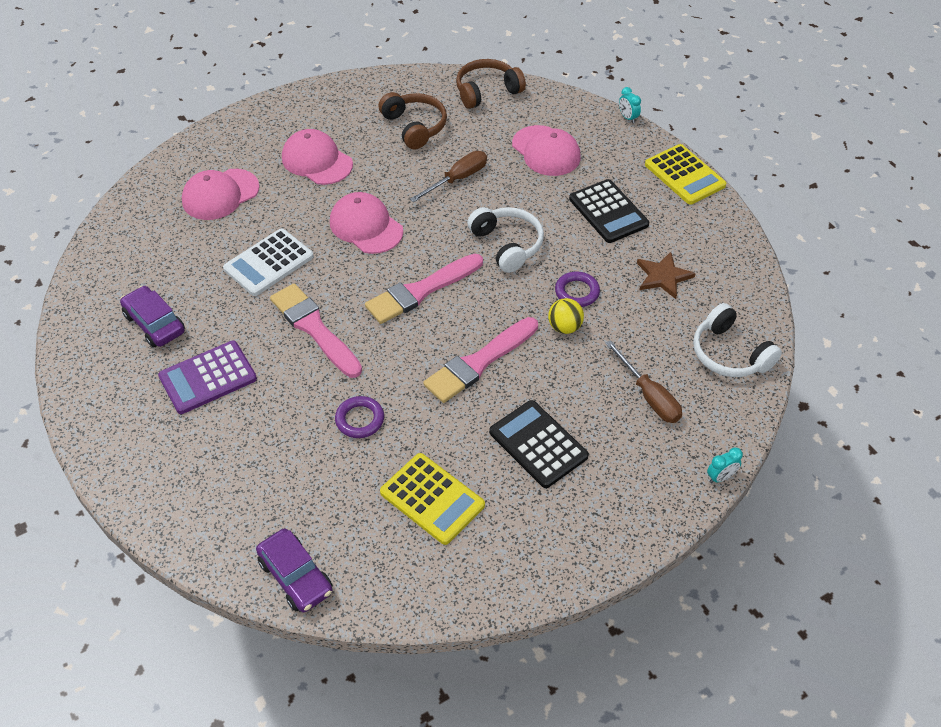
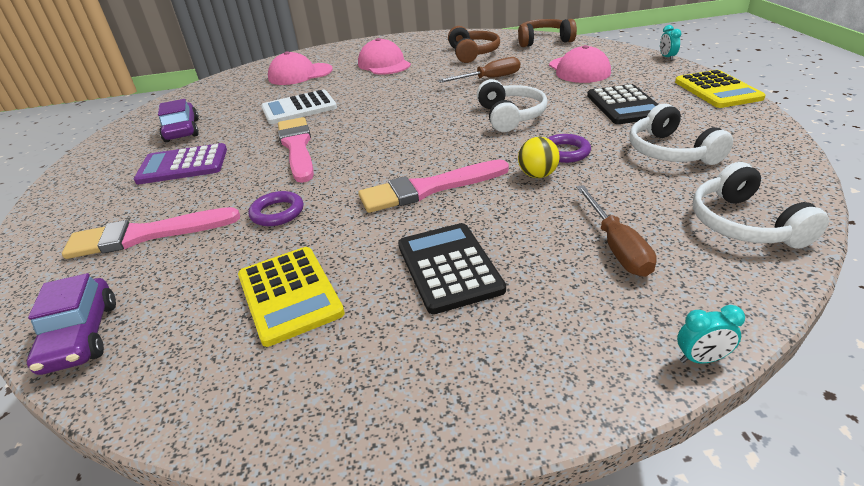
camera: 25 degrees right, 15 degrees down
pink cap [330,192,403,254] -> none
pink brush [365,254,483,324] -> pink brush moved to [62,207,240,259]
brown star [637,252,696,299] -> white headphones [629,103,733,165]

